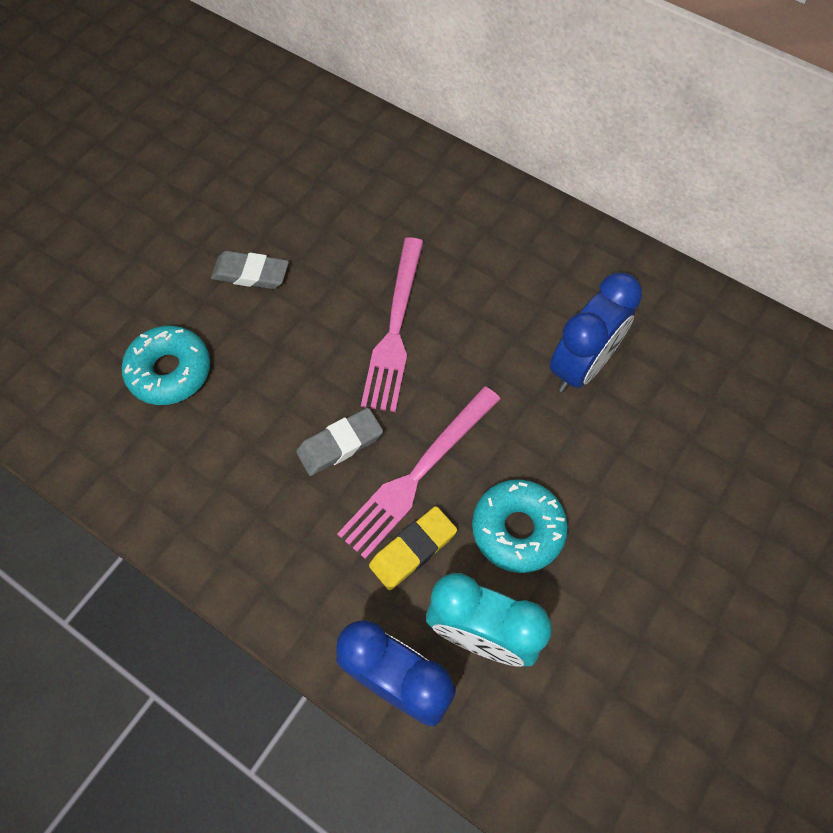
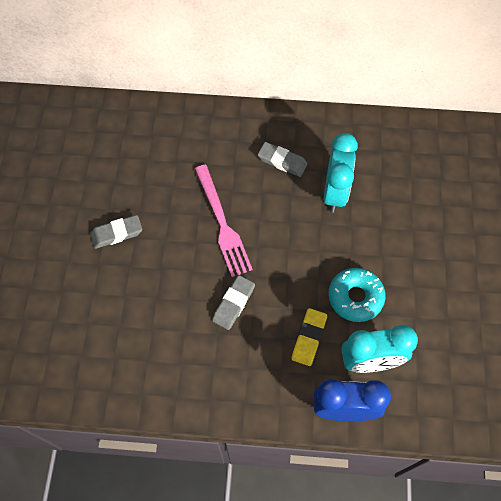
camera: 30 degrees left, 0 degrees up
turquoise donut [122,326,210,405] -> none
pink fork [337,386,500,559] -> none
blue clock [550,273,642,392] -> turquoise clock [324,133,358,213]
none -> grey eraser [258,142,308,177]

